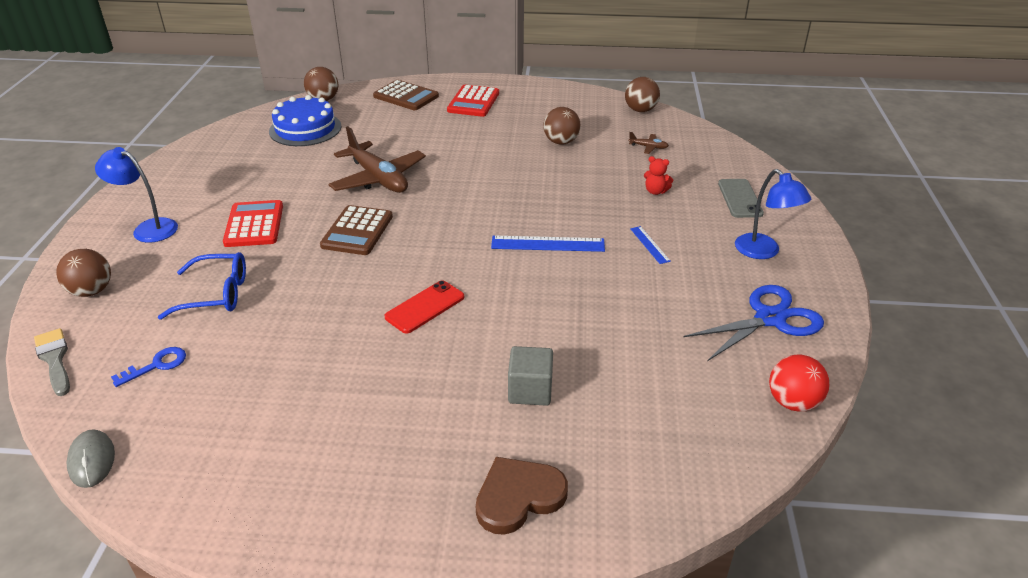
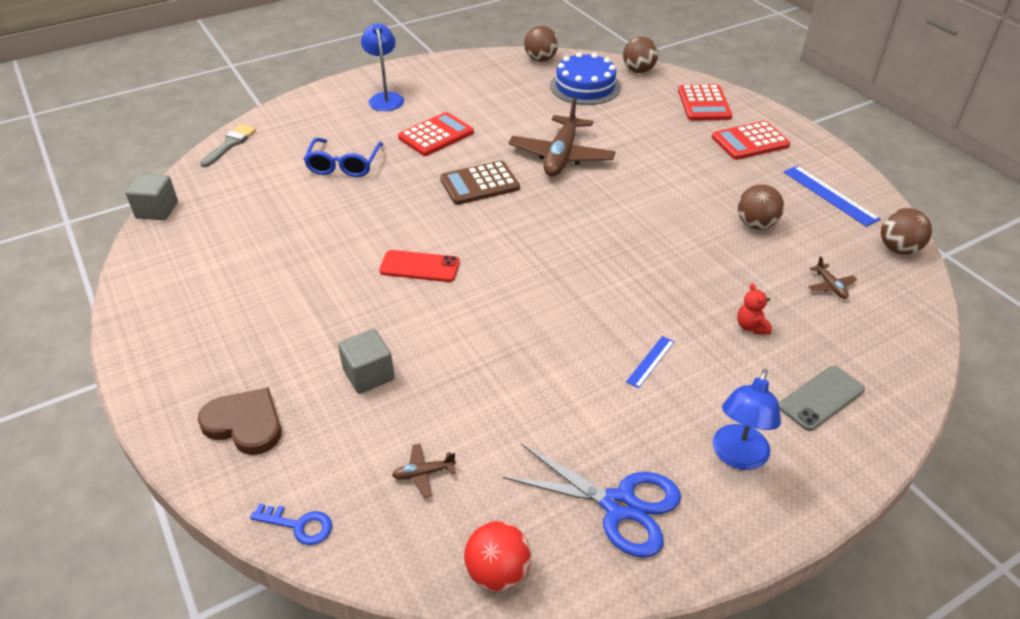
camera: 55 degrees right, 5 degrees up
brown ball [56,249,111,297] -> brown ball moved to [524,26,558,62]
grey mouse [67,429,115,488] -> grey cube [126,174,178,220]
blue key [111,347,186,387] -> blue key moved to [250,503,332,545]
blue glasses [158,252,246,320] -> blue glasses turned 45 degrees clockwise [304,138,383,177]
brown calculator [373,80,439,110] -> red calculator [678,84,732,121]
blue ruler [491,236,605,252] -> blue ruler moved to [784,166,881,227]
none -> brown plane [392,444,456,498]

